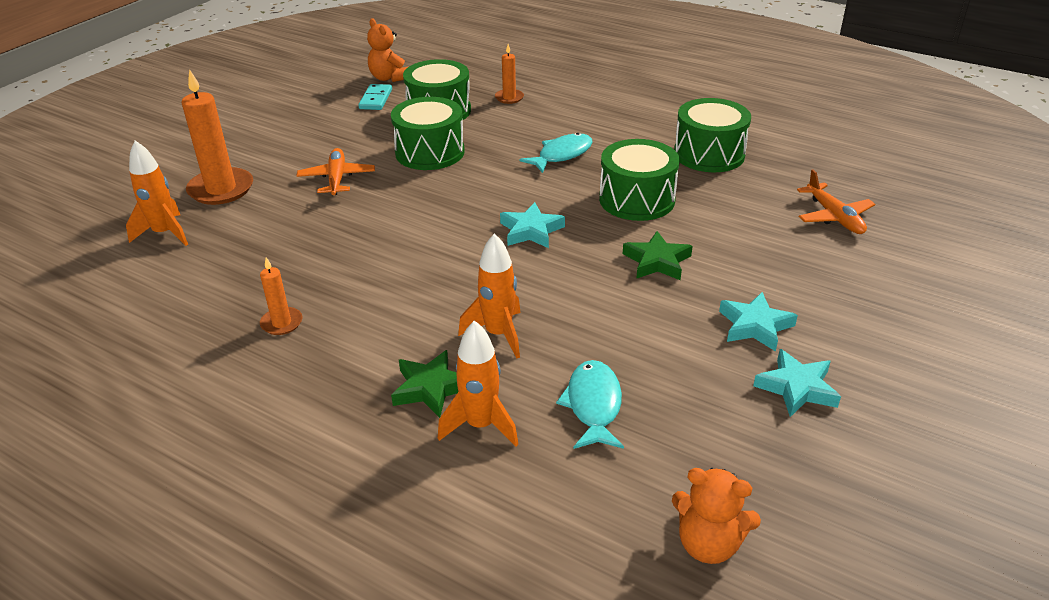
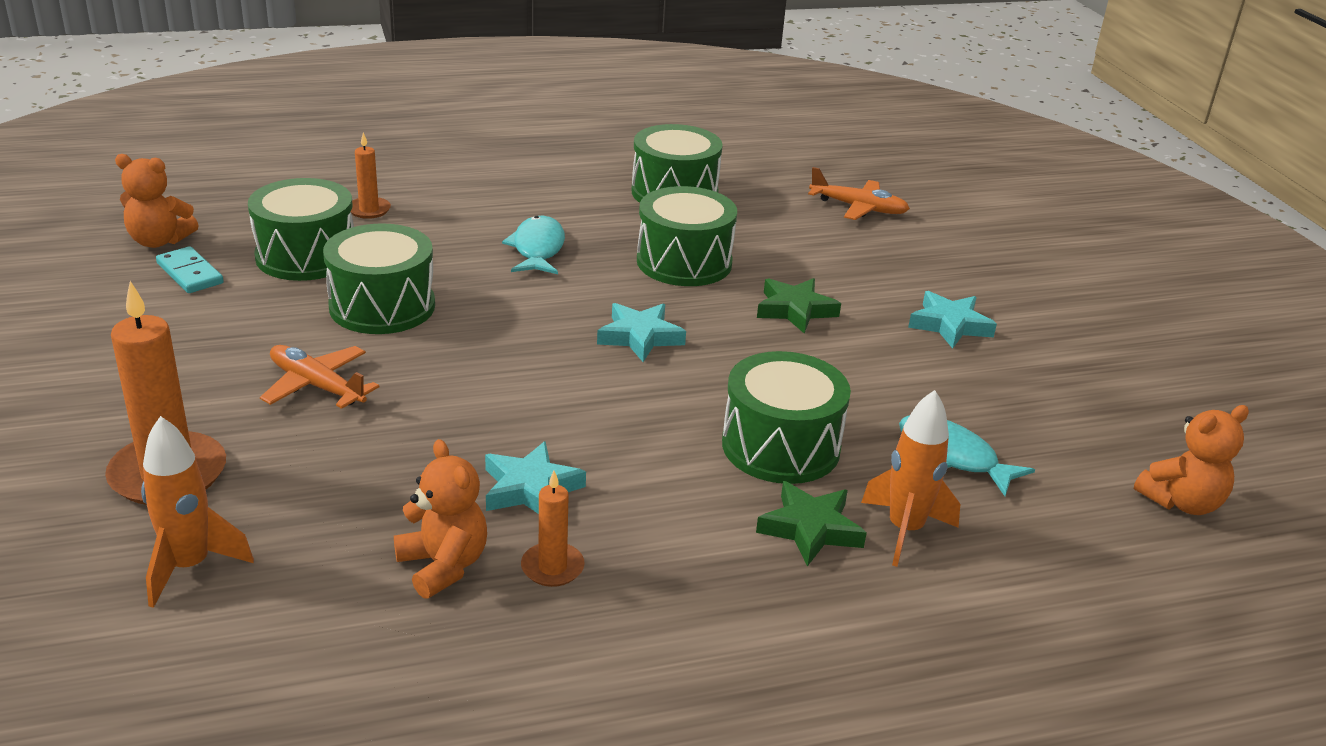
camera: 50 degrees left, 5 degrees down
orange rocket [458,233,521,358] -> green drum [722,351,851,484]
turquoise star [753,349,841,417] -> turquoise star moved to [485,441,586,514]
none -> orange teddy bear [394,439,487,599]

